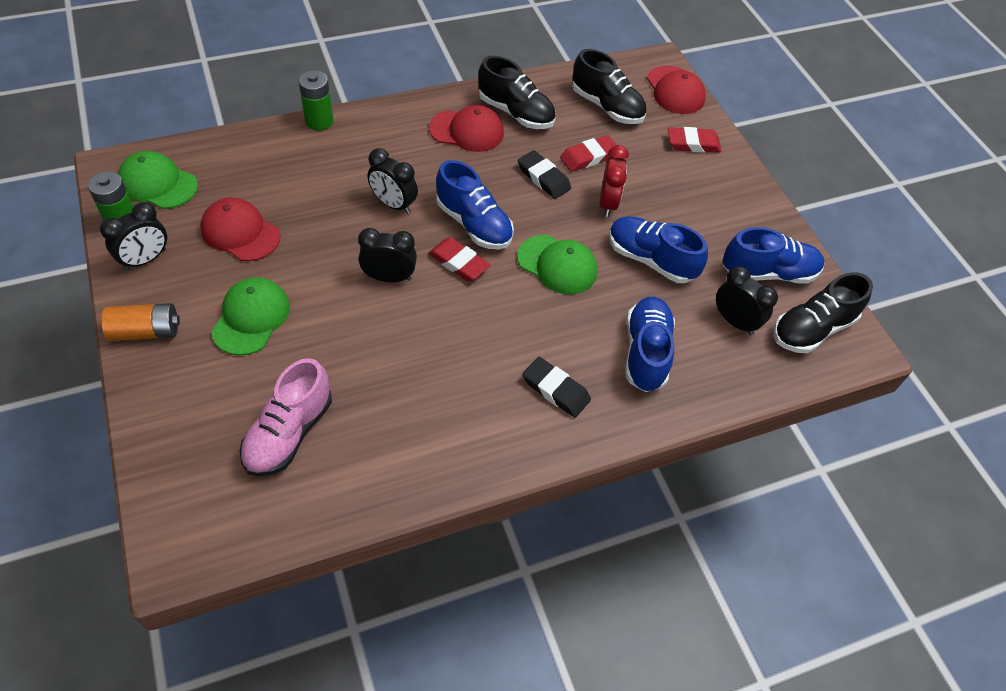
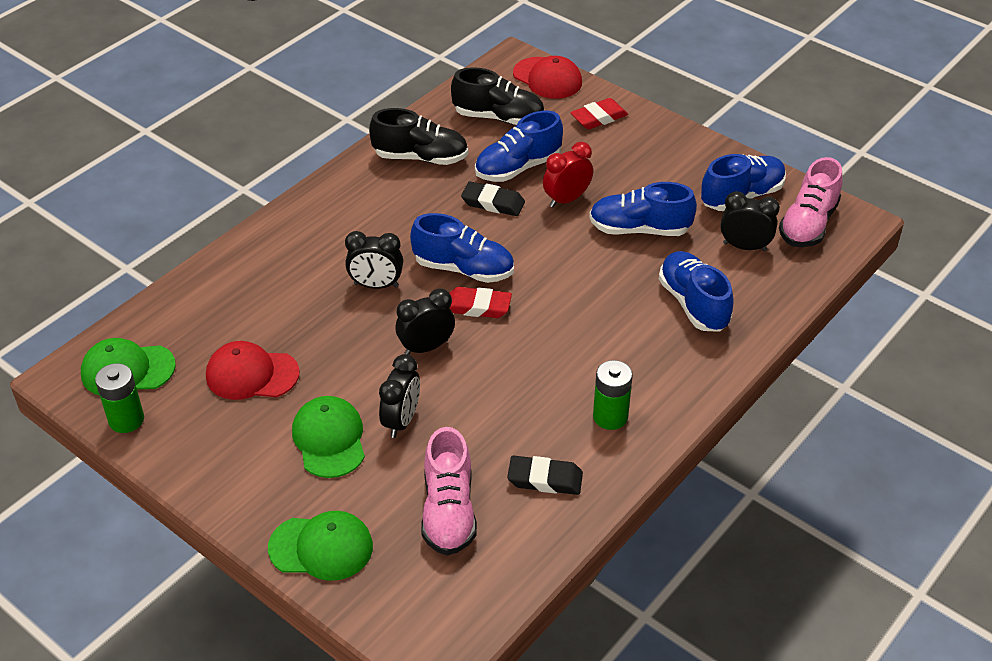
camera: 25 degrees left, 10 degrees down
black clock [100,202,167,271] -> black clock moved to [379,354,420,438]
orange battery [101,303,180,341] -> none
green battery [298,70,333,130] -> green battery moved to [593,360,633,430]
red cap [429,105,504,152] -> none
green cap [517,235,597,294] -> green cap moved to [268,511,373,581]
black eraser [523,357,591,418] -> black eraser moved to [507,456,583,495]
red eraser [560,135,616,172] -> blue shoe [475,111,563,182]
red clock [599,145,629,217] -> red clock turned 105 degrees counterclockwise [543,142,593,208]
black shoe [773,272,873,353] -> pink shoe [779,157,843,247]

